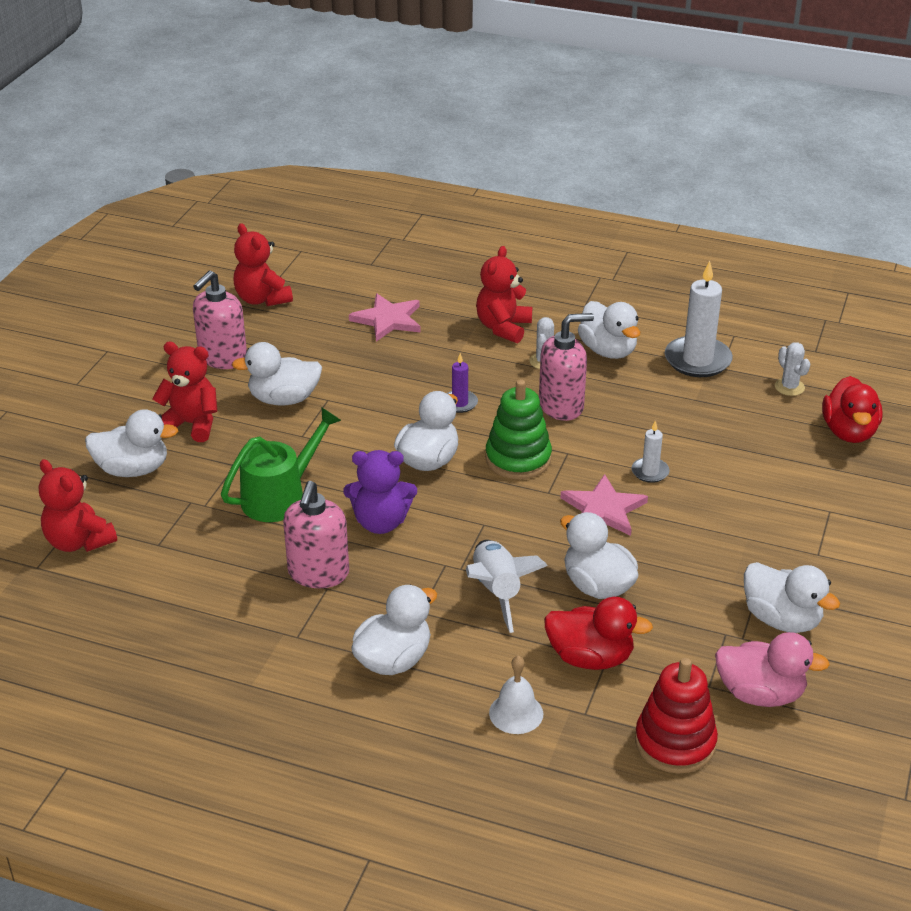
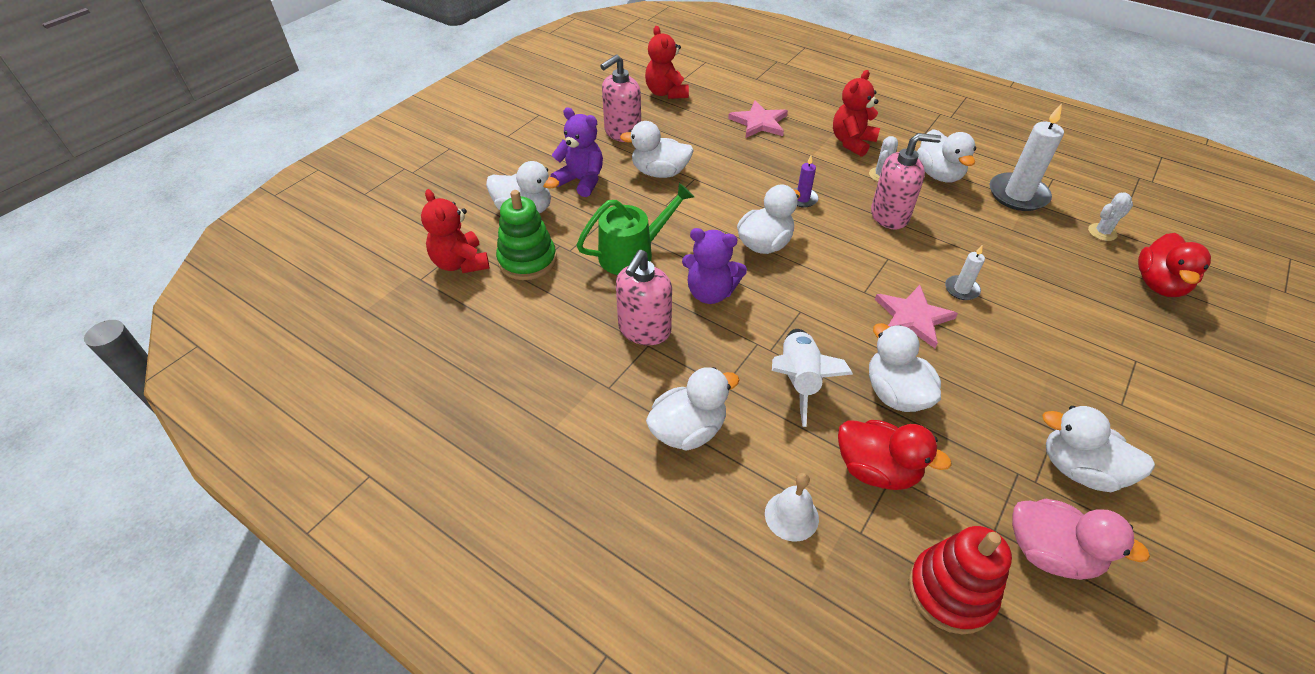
camera: 15 degrees right, 10 degrees up
red teddy bear [152,342,217,442] -> purple teddy bear [551,108,603,197]
green stacking toy [485,379,552,479] -> green stacking toy moved to [496,190,557,280]
white duck [744,562,840,633] -> white duck turned 150 degrees clockwise [1042,406,1155,492]
white cactus [775,342,811,396] -> white cactus turned 75 degrees clockwise [1088,193,1133,241]

